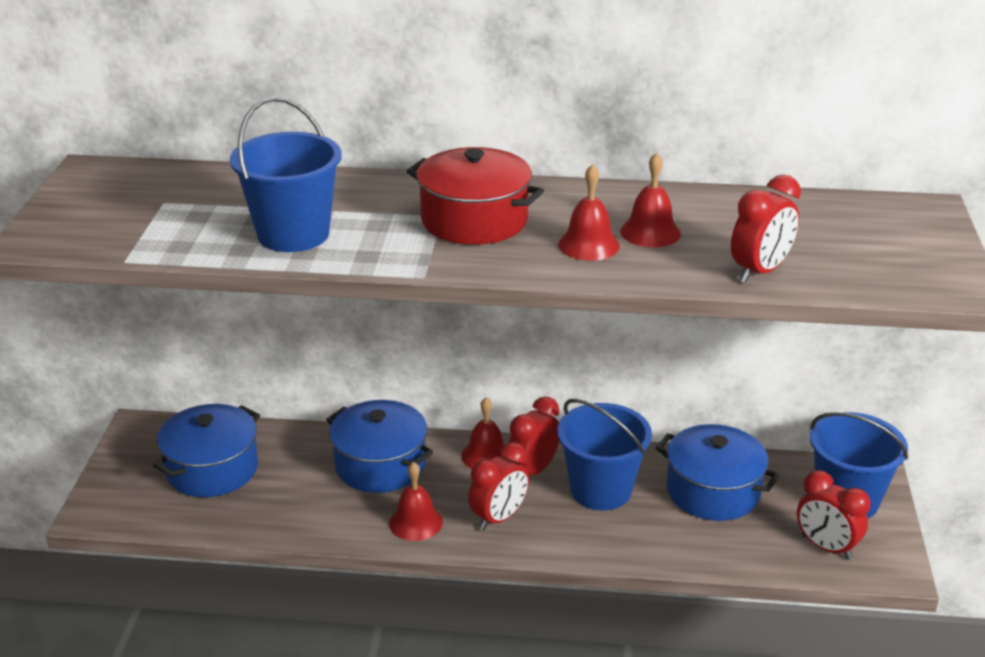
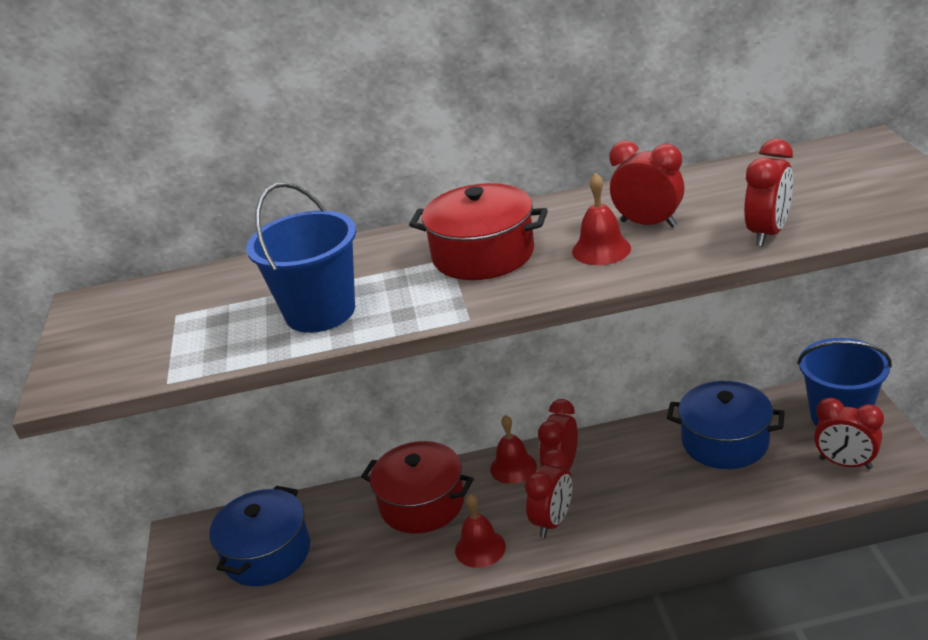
camera: 10 degrees left, 0 degrees up
blue pot [326,400,433,493] -> red pot [361,441,474,534]
blue bucket [557,399,652,510] -> none
red bell [620,152,681,248] -> red clock [609,141,684,228]

